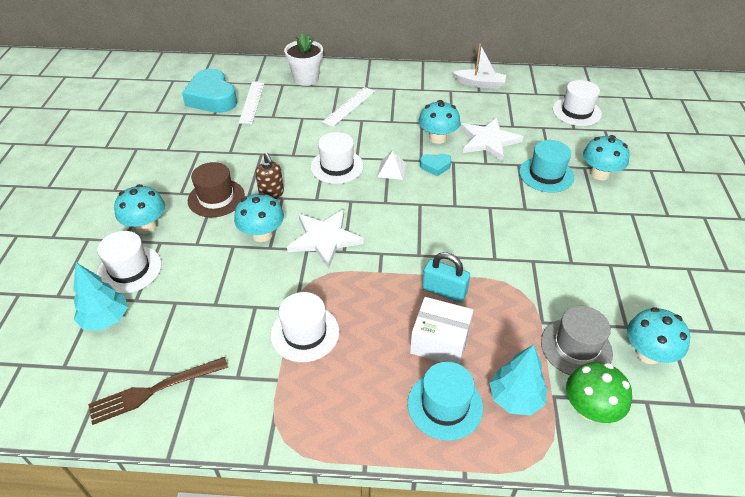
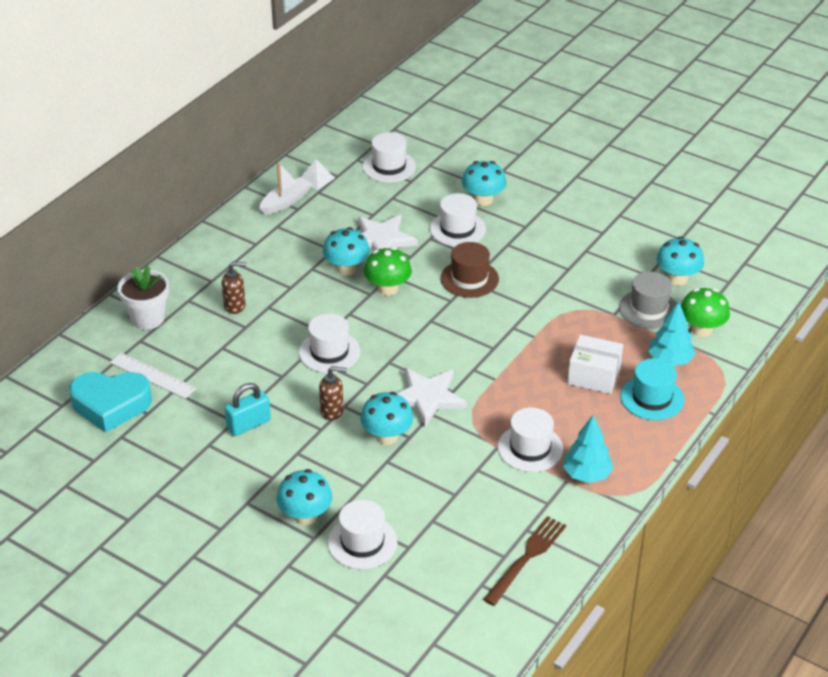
camera: 60 degrees left, 5 degrees down
turquoise tree [73,262,128,331] -> turquoise tree moved to [563,415,614,483]
brown fork [88,357,228,425] -> brown fork turned 150 degrees counterclockwise [483,516,566,606]
brown hat [188,162,245,217] -> brown hat moved to [441,242,499,298]
white ruler [322,87,375,127] -> brown soap dispenser [222,262,246,314]
white pyramid [377,151,406,180] -> white pyramid moved to [301,159,335,190]
white box [410,297,474,365] -> white box turned 60 degrees clockwise [567,335,623,394]
turquoise heart [420,154,452,177] -> green mushroom [364,247,412,296]
turquoise padlock [422,252,470,303] -> turquoise padlock moved to [225,383,271,436]
turquoise hat [519,140,574,192] -> white hat [430,193,486,246]

